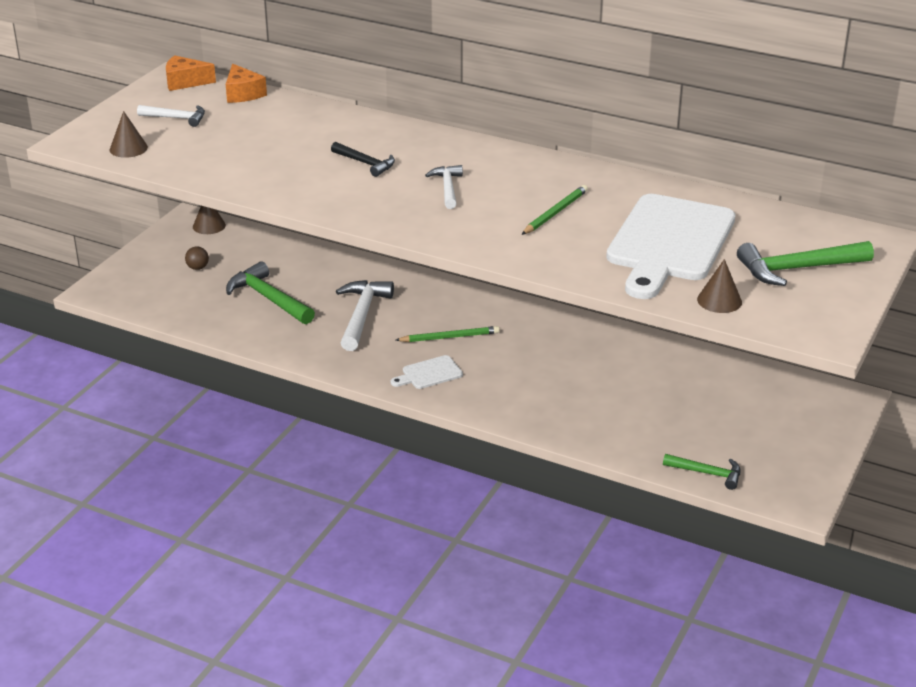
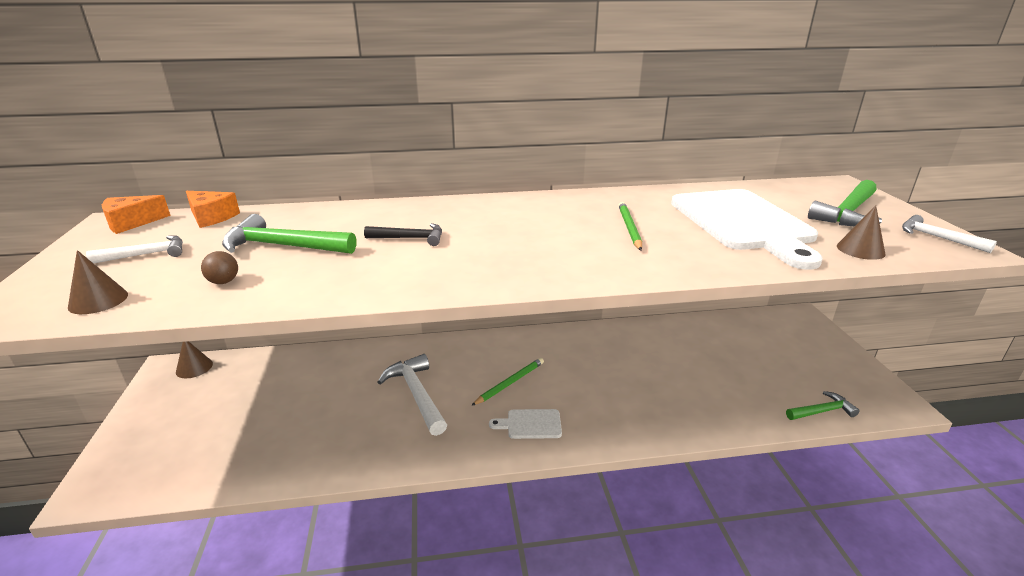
camera: 35 degrees left, 5 degrees down
brown ball [185,246,209,270] -> brown ball moved to [201,251,238,284]
green hammer [226,261,315,324] -> green hammer moved to [222,214,356,254]
white cutting board [390,355,463,389] -> white cutting board turned 60 degrees clockwise [489,409,562,439]
white hammer [425,165,463,209] -> white hammer moved to [902,215,997,253]

